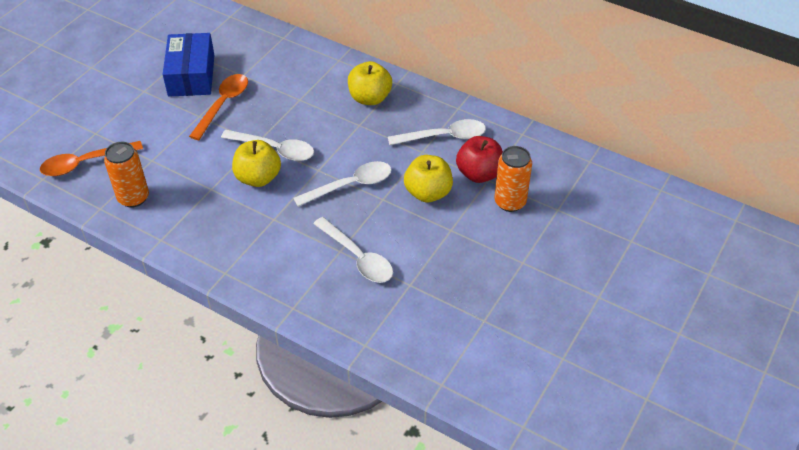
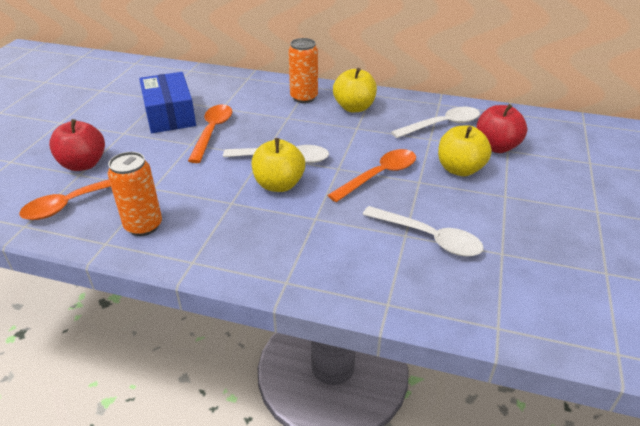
camera: 15 degrees left, 10 degrees down
white spoon [294,161,392,207] -> orange spoon [328,149,416,202]
orange can [494,146,532,212] -> orange can moved to [288,38,318,103]
none -> red apple [49,119,105,171]

